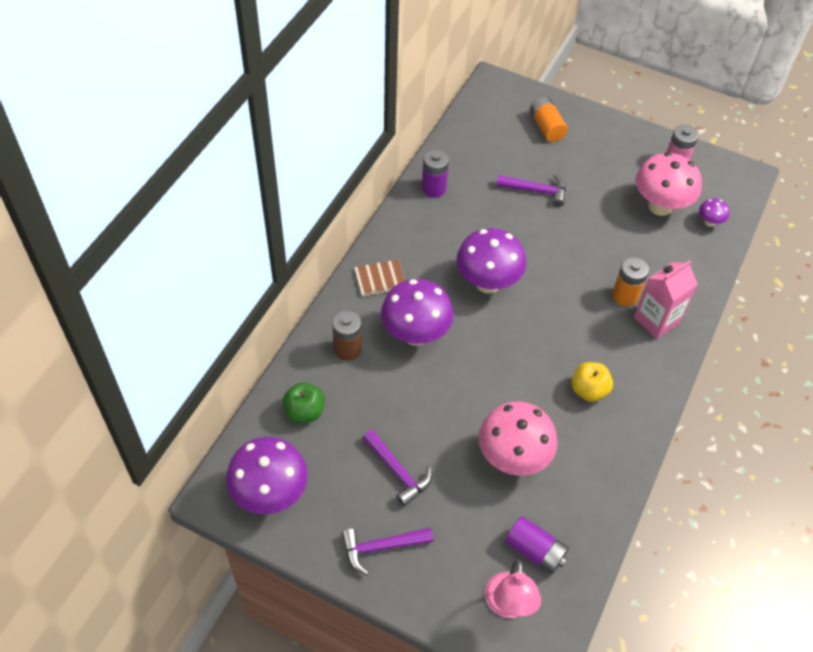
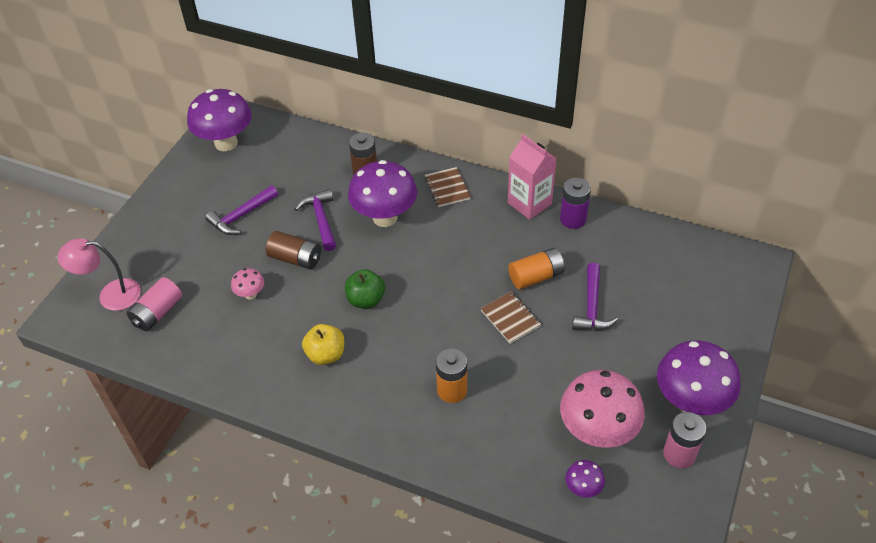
camera: 90 degrees right, 5 degrees down
green apple [283,382,325,423] -> green apple moved to [345,269,385,308]
purple hammer [341,528,433,575] -> purple hammer moved to [295,189,336,251]
purple mushroom [456,228,526,293] -> purple mushroom moved to [657,340,741,415]
pink mushroom [479,402,558,476] -> pink mushroom [231,268,264,300], size x0.46
purple battery [505,516,569,574] -> pink battery [127,277,182,332]
orange battery [530,96,568,142] -> orange battery moved to [508,248,565,289]
pink carton [634,260,698,339] -> pink carton moved to [508,134,557,220]
none -> brown battery [266,231,321,270]
none -> brown notebook [481,292,541,344]

